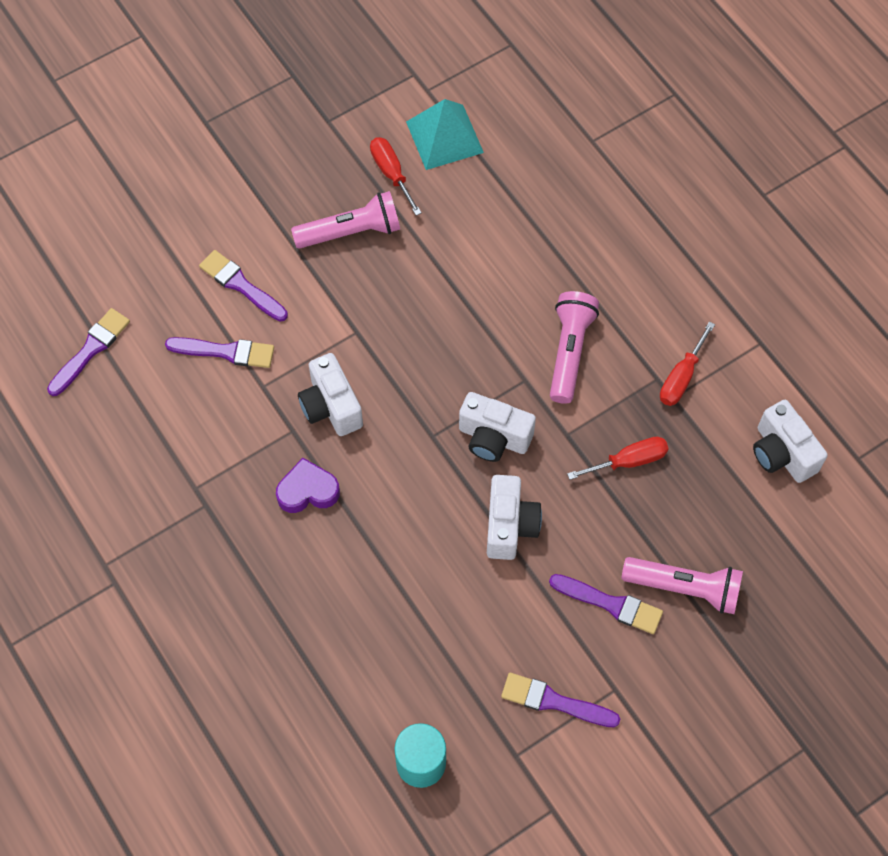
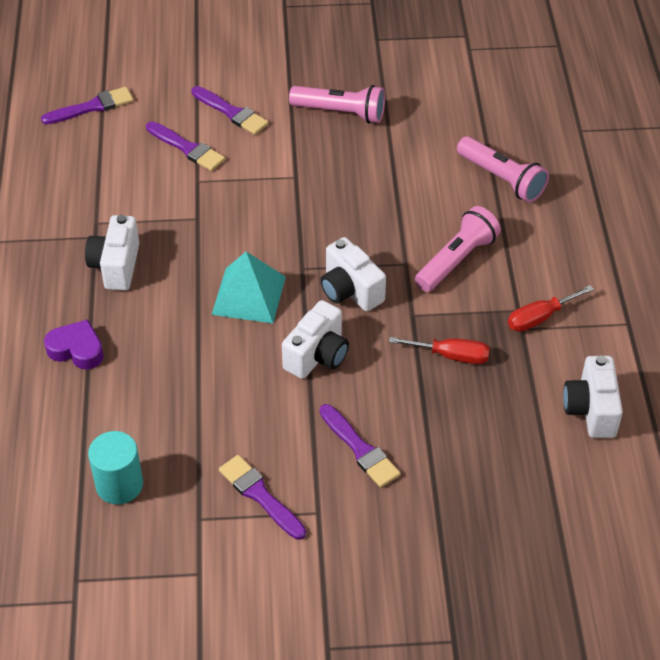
camera: 30 degrees right, 15 degrees down
purple brush [199,250,288,322] -> purple brush turned 150 degrees clockwise [192,86,269,135]
purple heart [276,458,340,513] -> purple heart moved to [44,319,104,369]
white camera [298,353,363,436] -> white camera moved to [85,215,139,290]
red screwdriver [370,137,422,216] -> none
turquoise pyramid [406,99,484,170] -> turquoise pyramid moved to [212,252,286,323]
pink flashlight [621,557,743,614] -> pink flashlight moved to [457,136,549,203]

